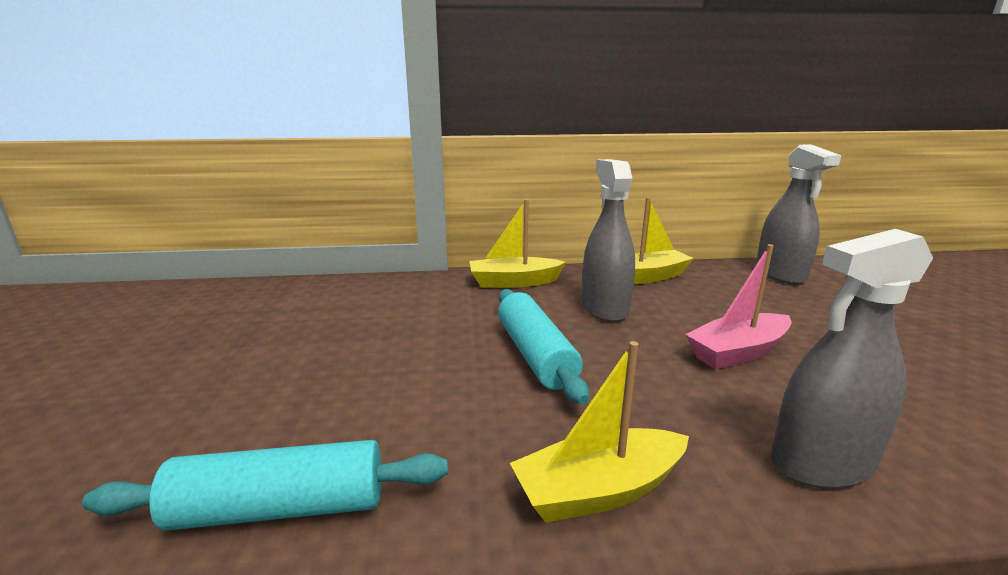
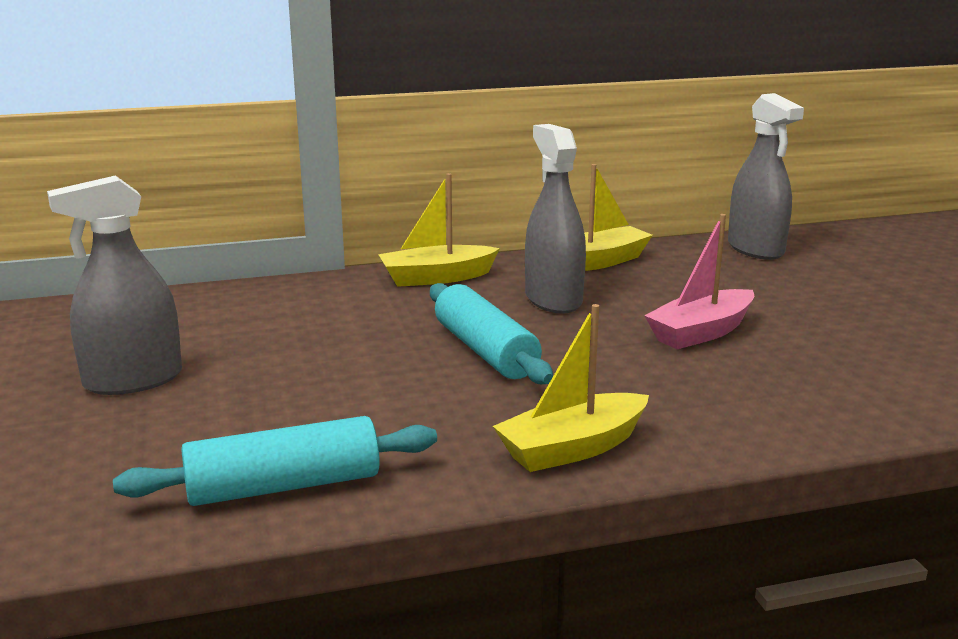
camera: 10 degrees left, 0 degrees up
grey spray bottle [771,229,933,489] -> grey spray bottle moved to [47,175,182,395]

